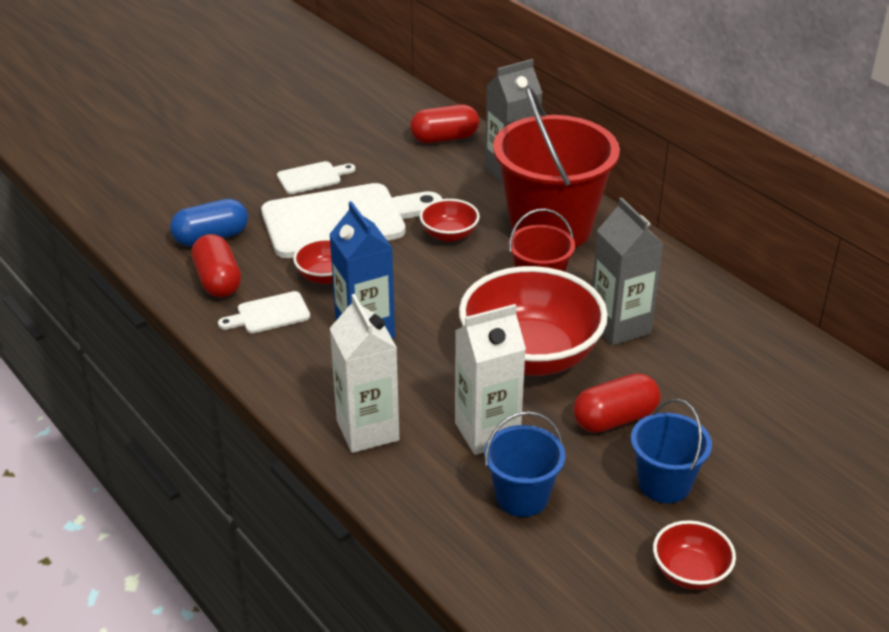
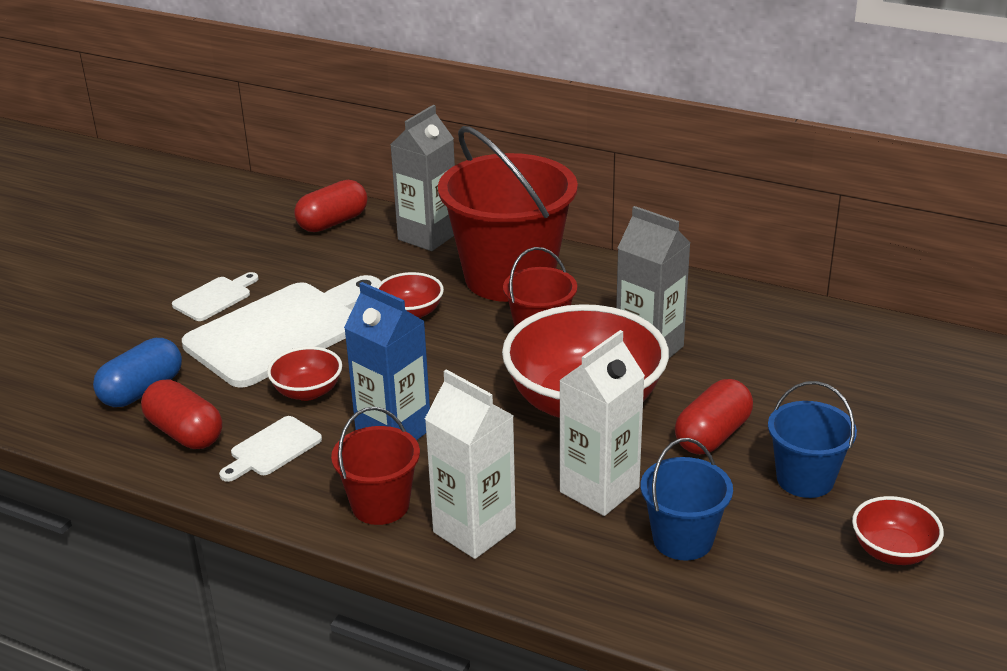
camera: 25 degrees left, 5 degrees down
none -> red bucket [331,407,420,525]

